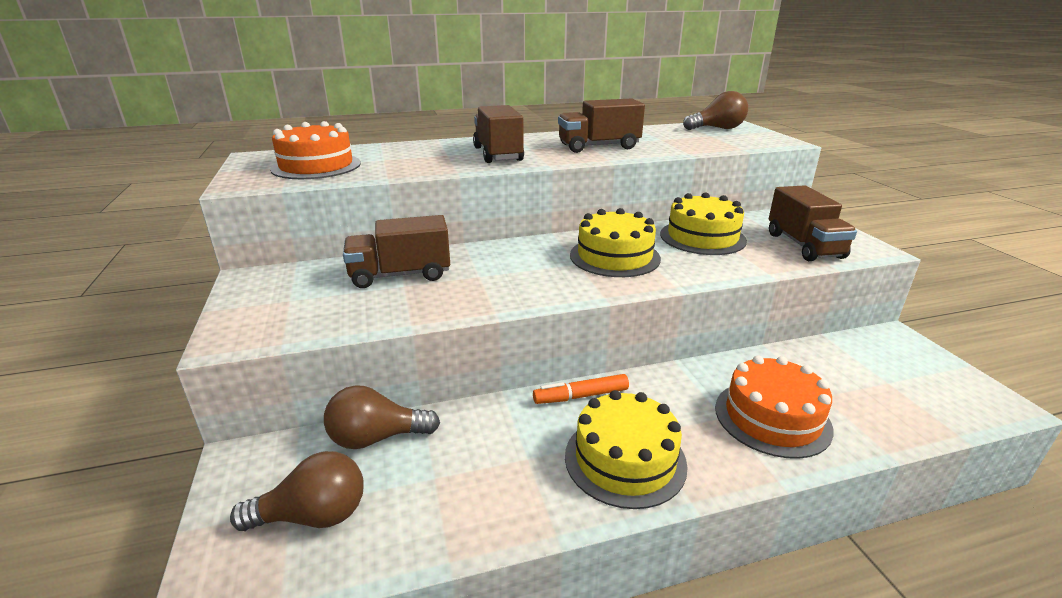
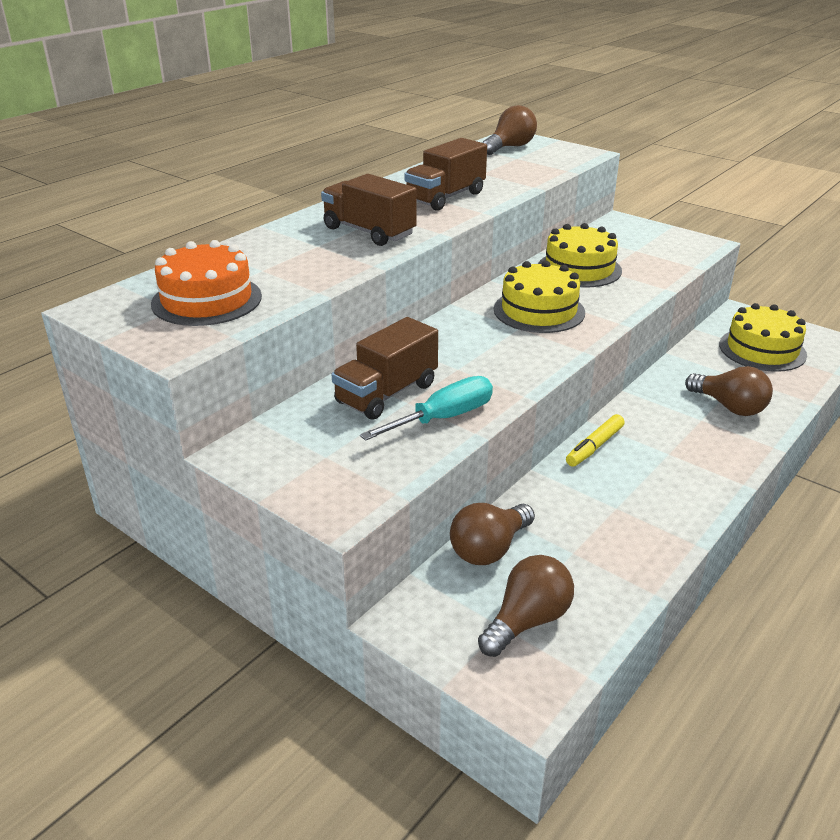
camera: 35 degrees left, 5 degrees up
orange marker [533,374,629,404] -> yellow marker [566,414,625,467]
yellow cake [565,390,688,509] -> yellow cake moved to [719,303,807,372]
orange cake [715,356,834,459] -> brown light bulb [685,366,773,416]
brown truck [769,185,857,261] -> none
none -> turquoise screwdriver [360,376,493,441]

